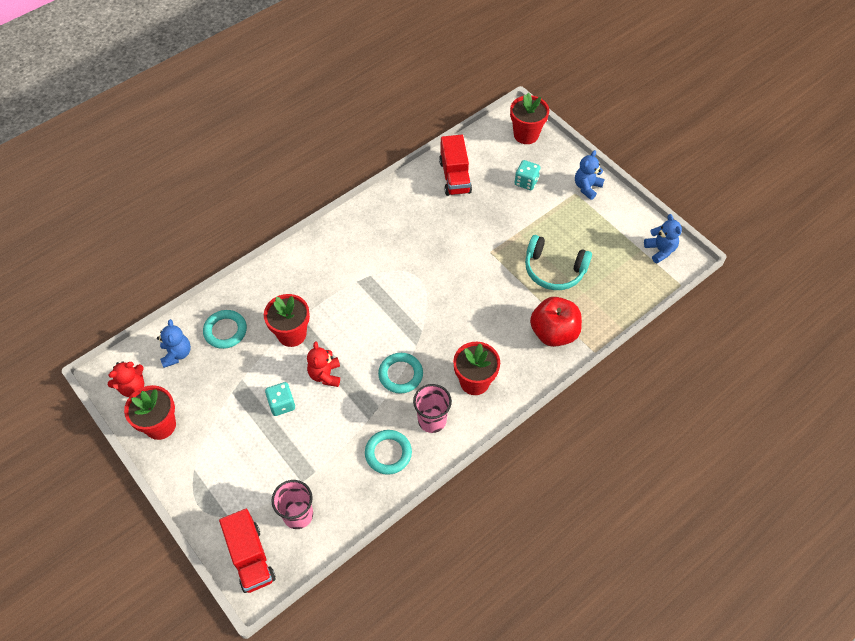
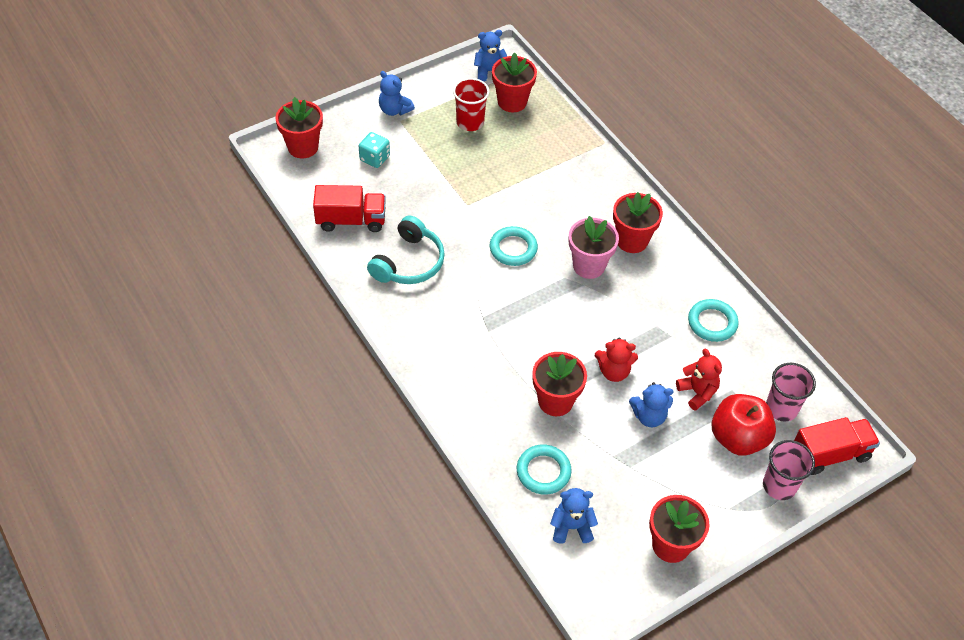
camera: 85 degrees left, 5 degrees down
red teddy bear [108,361,144,397] -> red teddy bear moved to [676,349,722,411]
turquoise dice [265,382,295,416] -> blue teddy bear [629,382,674,427]
turquoise ring [378,353,423,394] -> turquoise ring moved to [490,226,538,266]
pink cup [413,384,452,433] -> pink cup moved to [763,440,815,500]
turquoise headphones [525,235,592,290] -> turquoise headphones moved to [367,215,445,284]
red apple [530,297,582,347] -> red apple moved to [711,394,776,456]
none -> red cup [453,78,489,131]
none -> red flower pot [492,52,537,112]
none -> pink flower pot [569,216,619,279]

